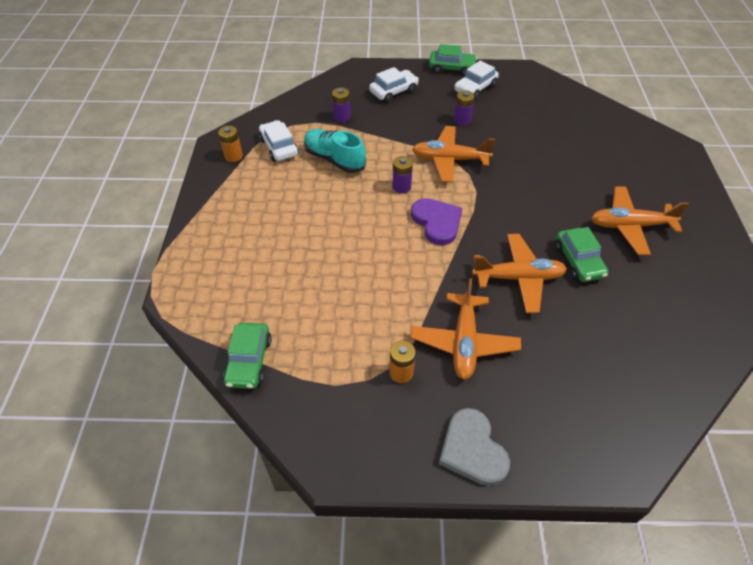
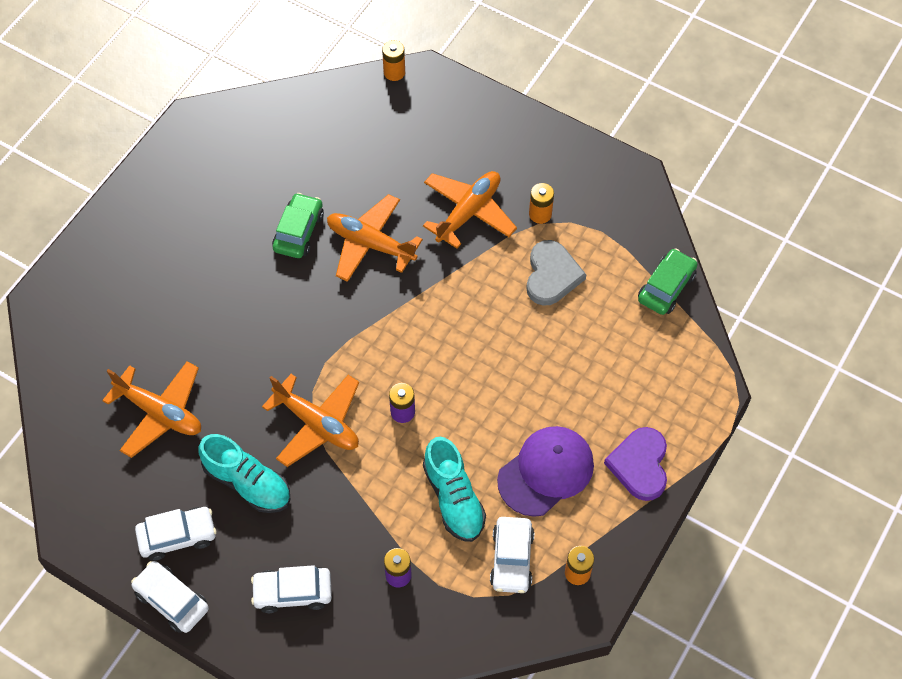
camera: 150 degrees left, 10 degrees up
purple heart [411,198,462,245] -> purple heart moved to [604,427,667,501]
green car [429,44,477,76] -> white car [131,561,209,633]
grey heart [439,408,510,486] -> grey heart moved to [526,240,586,306]
purple battery [454,90,475,126] -> turquoise shoe [199,434,291,513]
orange plane [591,187,689,255] -> orange plane moved to [102,361,201,458]
none -> orange battery [382,40,405,81]
none -> purple cap [497,426,594,517]

